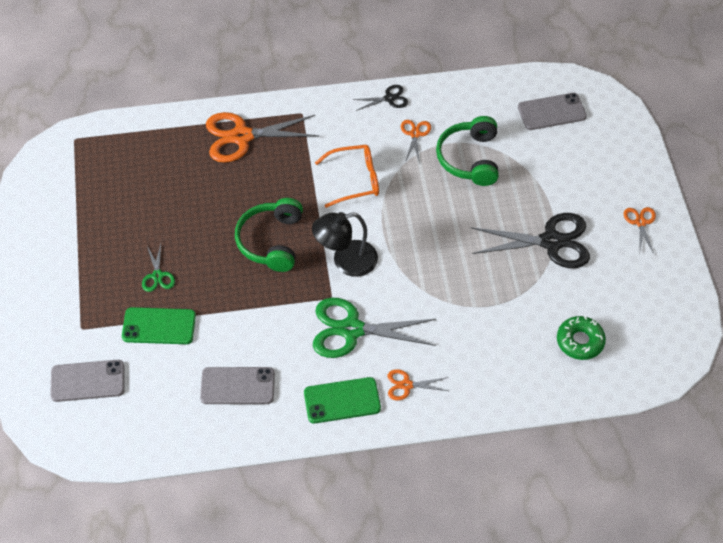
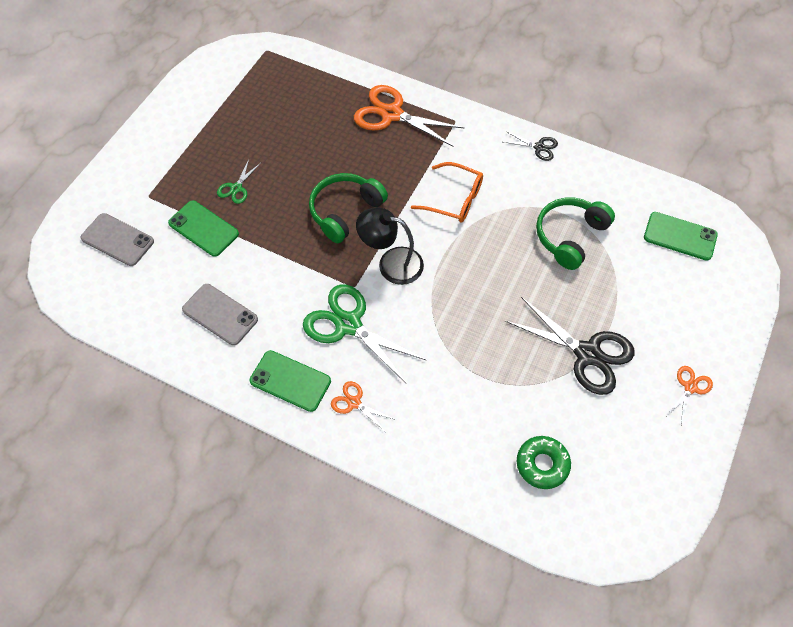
camera: 35 degrees right, 5 degrees up
orange scissors [401,120,431,164] -> none
grey phone [518,93,587,130] -> green phone [644,212,718,261]

